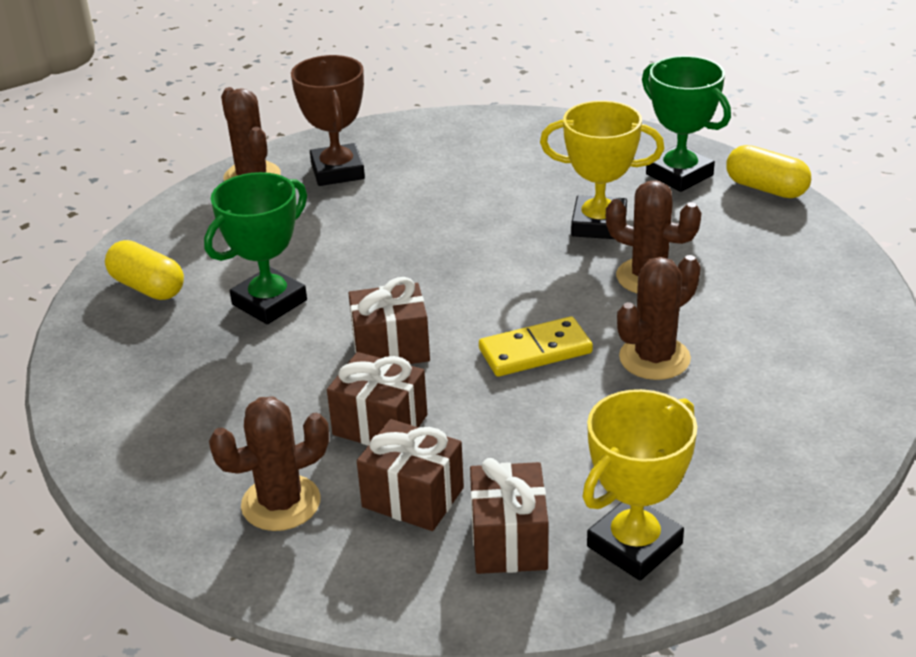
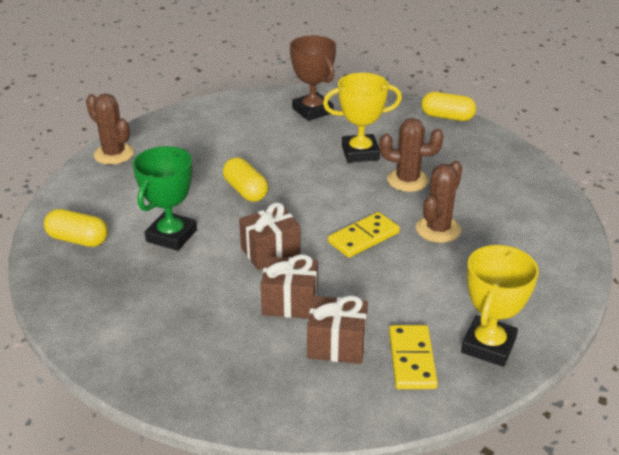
camera: 20 degrees left, 0 degrees up
brown cactus [209,396,329,531] -> none
brown trophy [291,55,365,186] -> brown trophy moved to [290,36,336,121]
brown gift [470,458,549,574] -> yellow domino [389,325,438,389]
green trophy [642,56,731,192] -> none
none -> yellow capsule [223,157,268,202]

